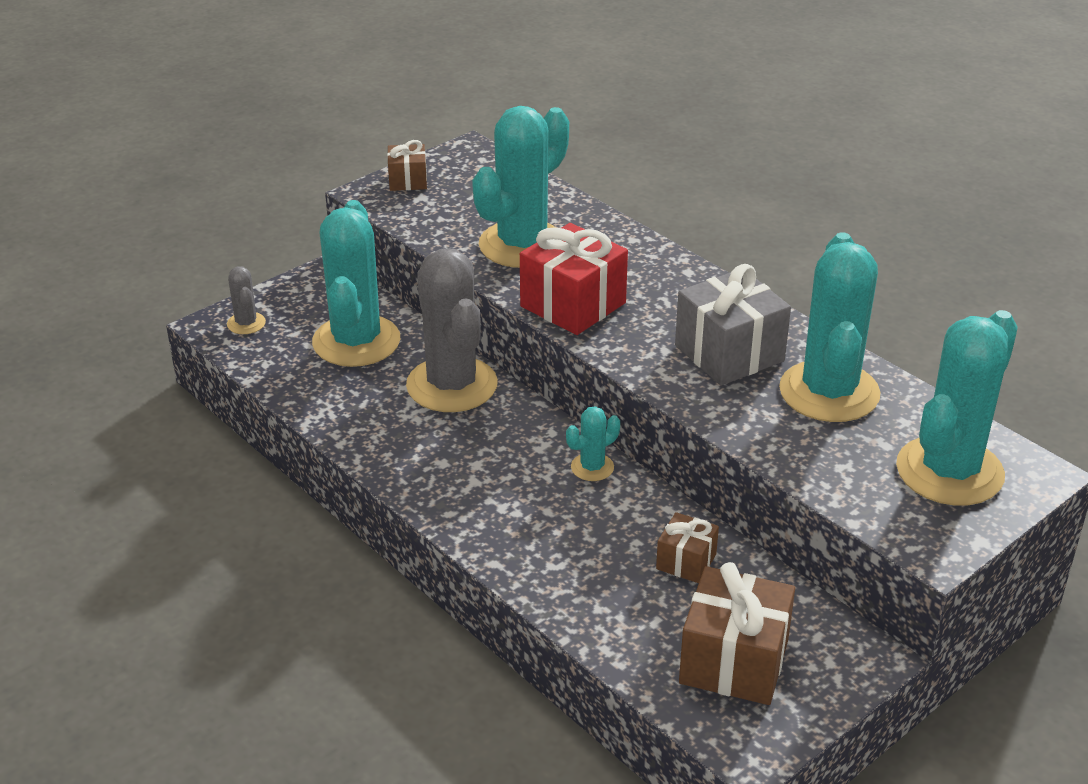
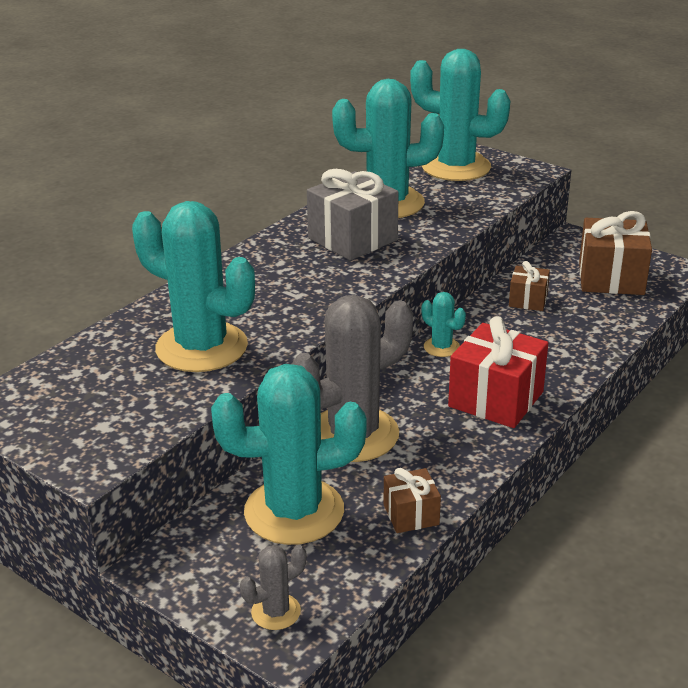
camera: 100 degrees left, 5 degrees down
brown gift [387,140,427,191] -> brown gift moved to [384,468,441,533]
red gift [520,223,628,335] -> red gift moved to [448,316,548,428]

